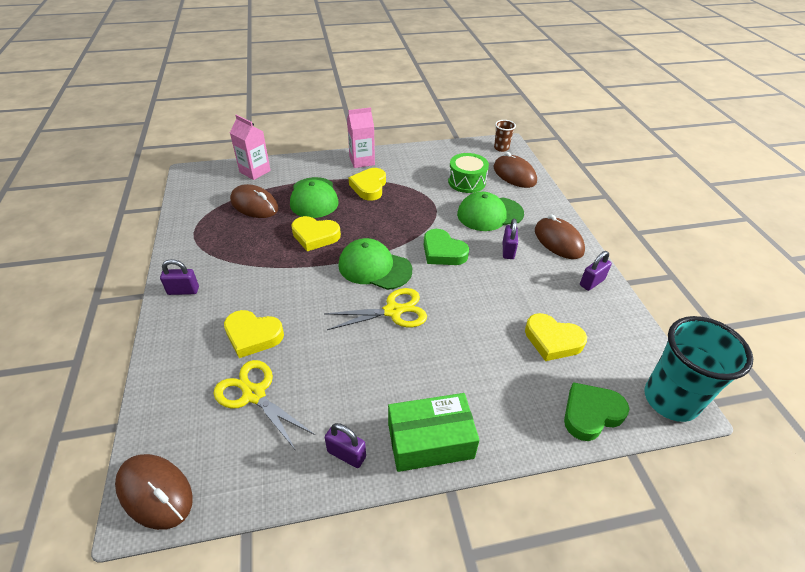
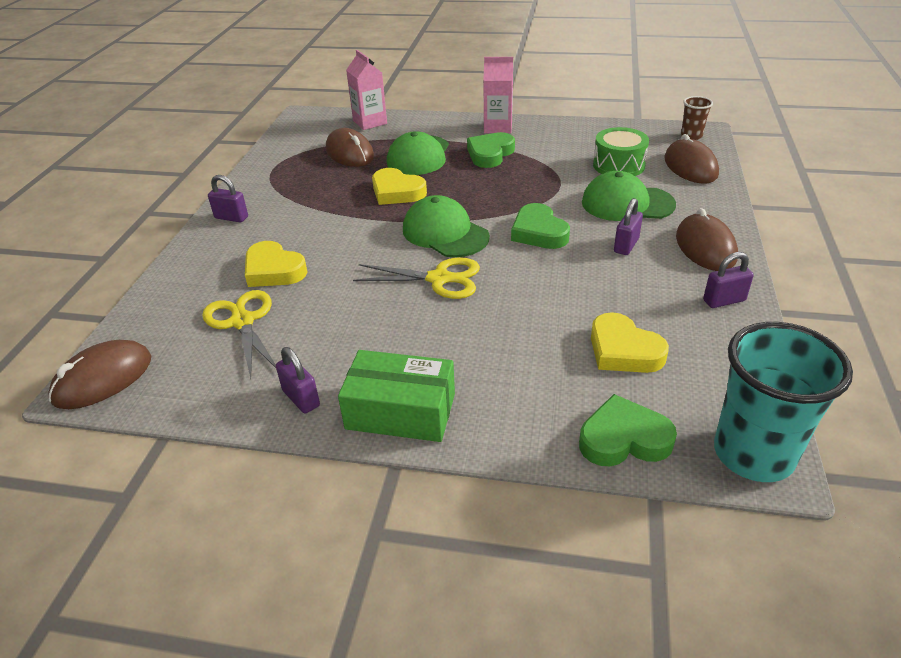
camera: 25 degrees right, 5 degrees down
brown mouse [115,454,193,530] -> brown mouse turned 75 degrees clockwise [48,340,151,409]
yellow heart [349,168,386,201] -> green heart [467,132,515,168]

